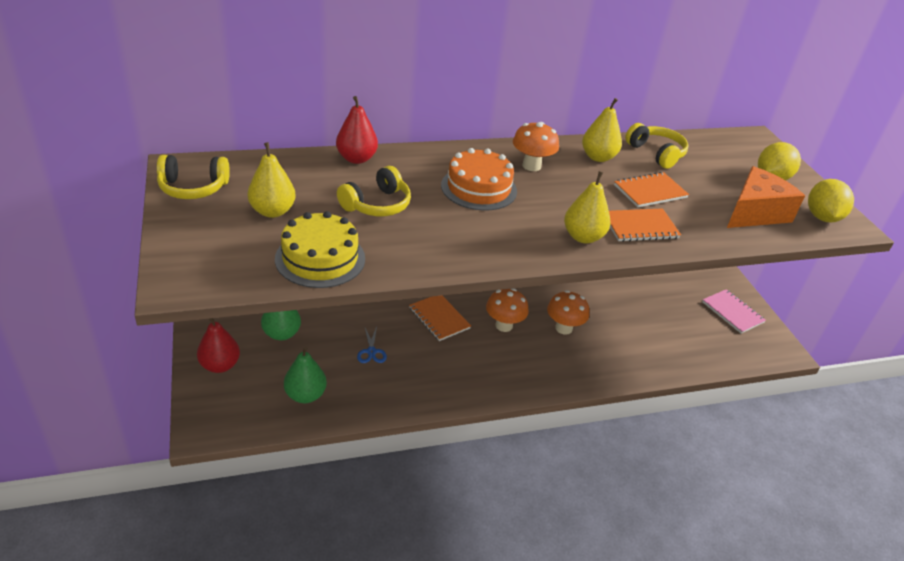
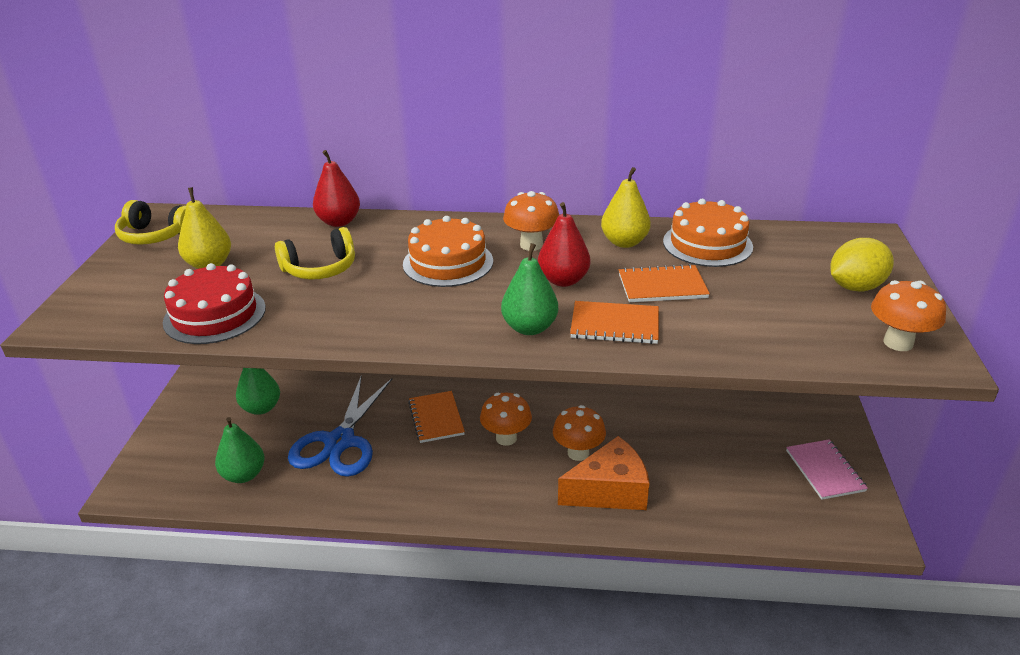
camera: 25 degrees right, 5 degrees down
red pear [197,318,240,373] -> red pear moved to [538,202,590,287]
yellow cake [275,211,365,288] -> red cake [163,263,266,344]
blue scissors [357,326,387,363] -> blue scissors [288,376,393,477], size x2.49
yellow pear [564,171,611,243] -> green pear [501,243,558,335]
yellow headphones [625,123,689,169] -> orange cake [663,199,753,267]
orange cheese [727,166,805,228] -> orange cheese moved to [558,436,650,510]
yellow lemon [808,179,854,223] -> orange mushroom [871,280,946,351]

